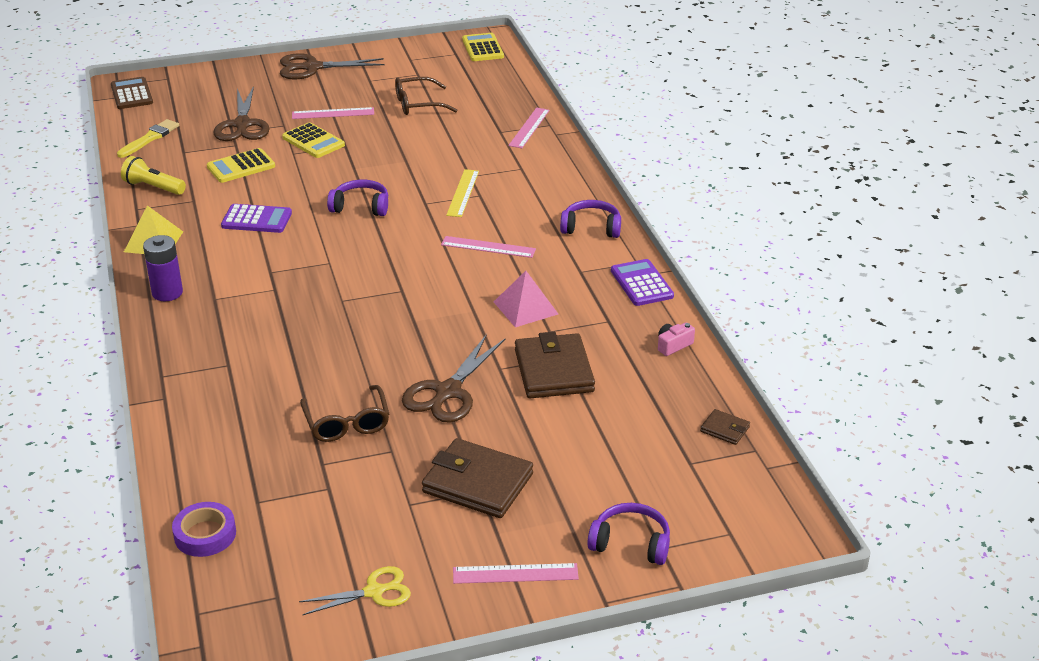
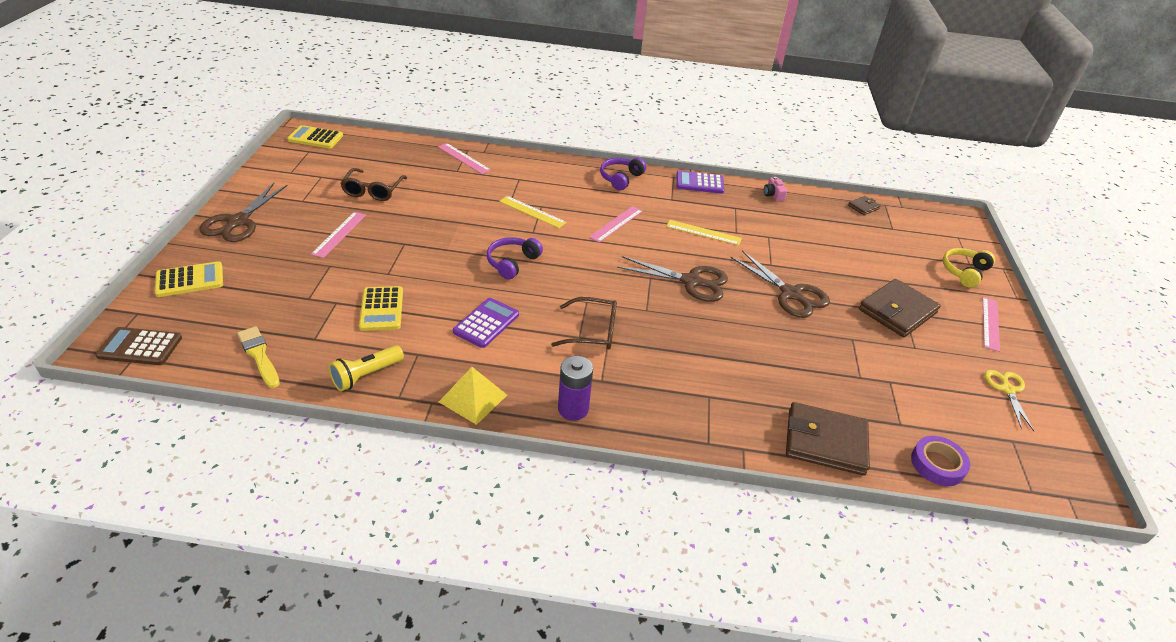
camera: 70 degrees left, 5 degrees up
brown scissors [214,86,270,141] -> brown scissors moved to [617,256,728,302]
yellow calculator [282,122,345,158] -> yellow calculator moved to [155,261,223,297]
brown glasses [300,385,389,442] -> brown glasses moved to [551,297,617,350]
pink pyramid [494,271,558,327] -> yellow ruler [666,220,742,245]
brown wallet [515,332,595,398] -> brown wallet moved to [786,402,870,476]
purple headphones [587,503,670,565] -> yellow headphones [943,248,995,288]

